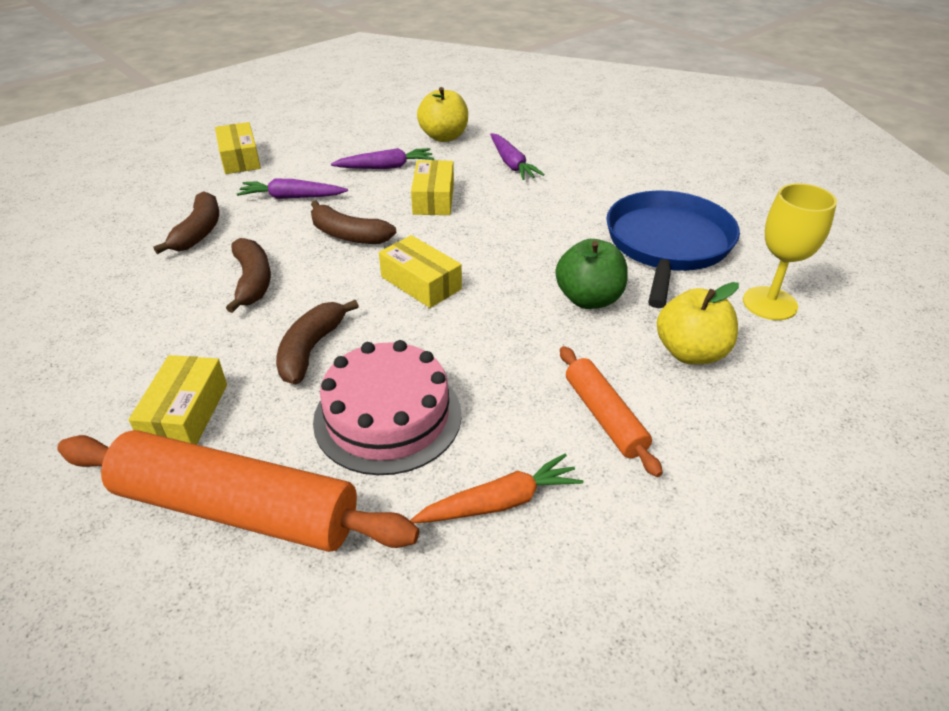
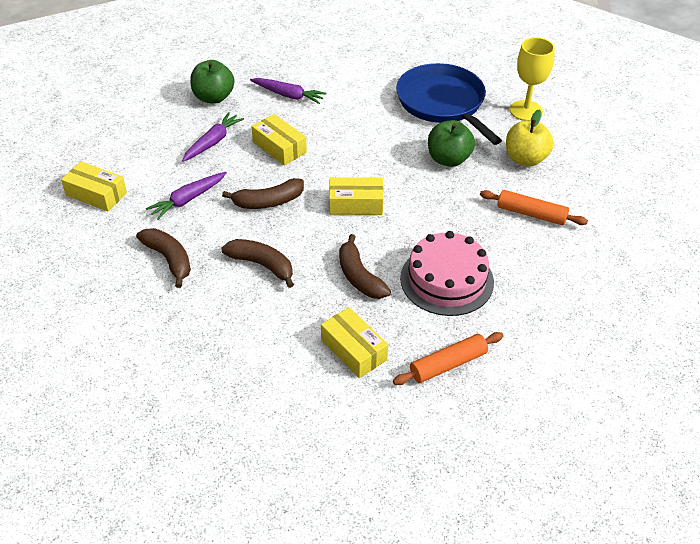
camera: 45 degrees left, 5 degrees up
orange rolling pin [57,430,419,552] -> orange rolling pin [393,332,503,385], size x0.54
orange carrot [410,454,584,523] -> none
yellow apple [417,87,468,142] -> green apple [190,60,235,104]

